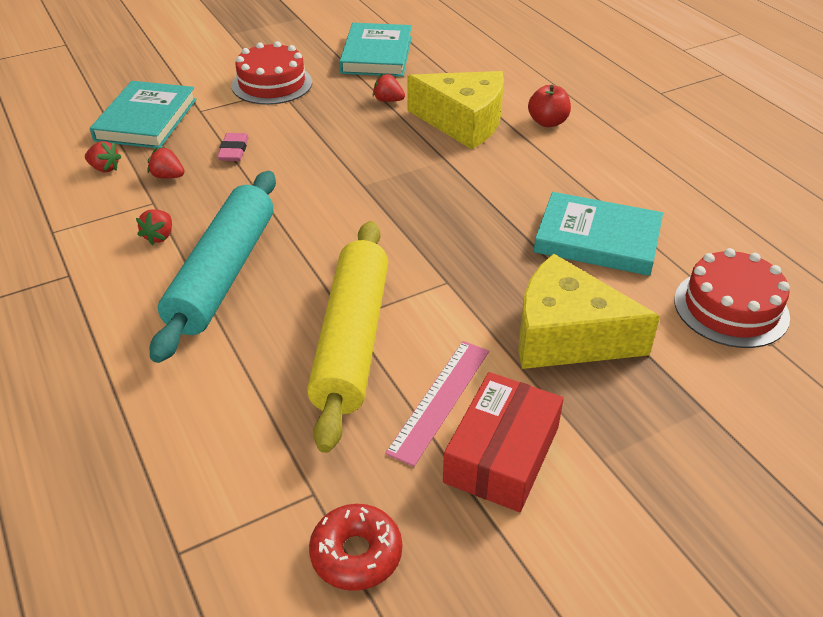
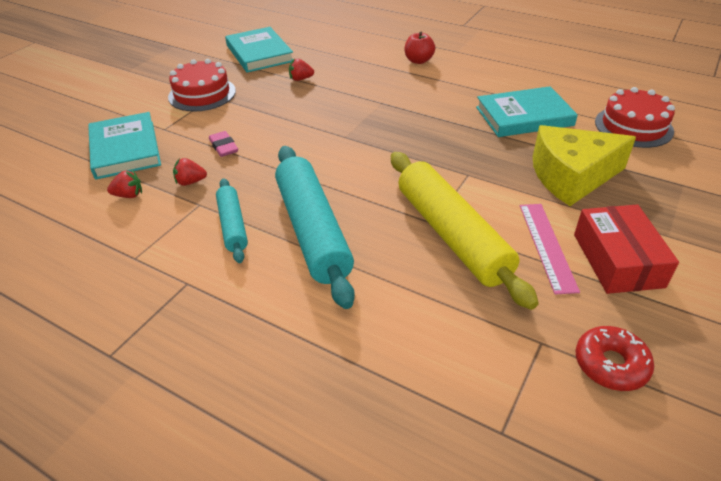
camera: 30 degrees left, 0 degrees up
red strawberry [136,210,172,245] -> turquoise rolling pin [216,178,248,263]
yellow cheese [407,71,504,149] -> none

